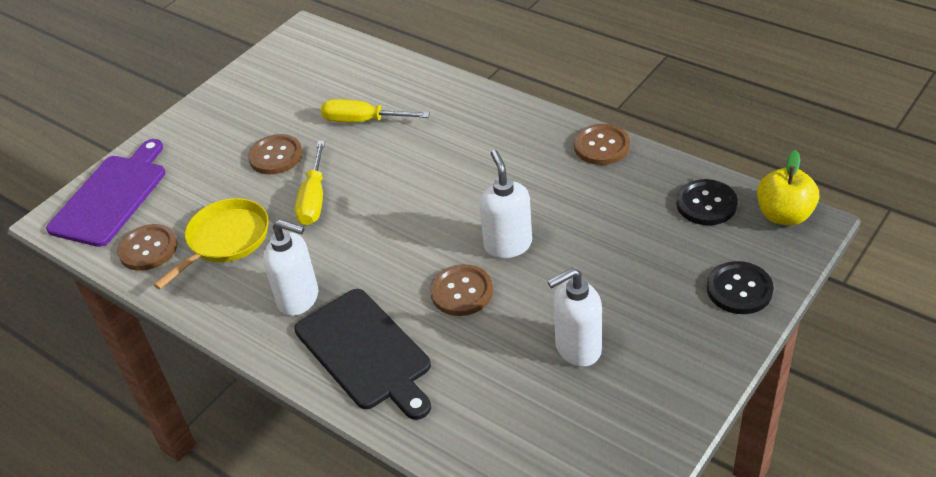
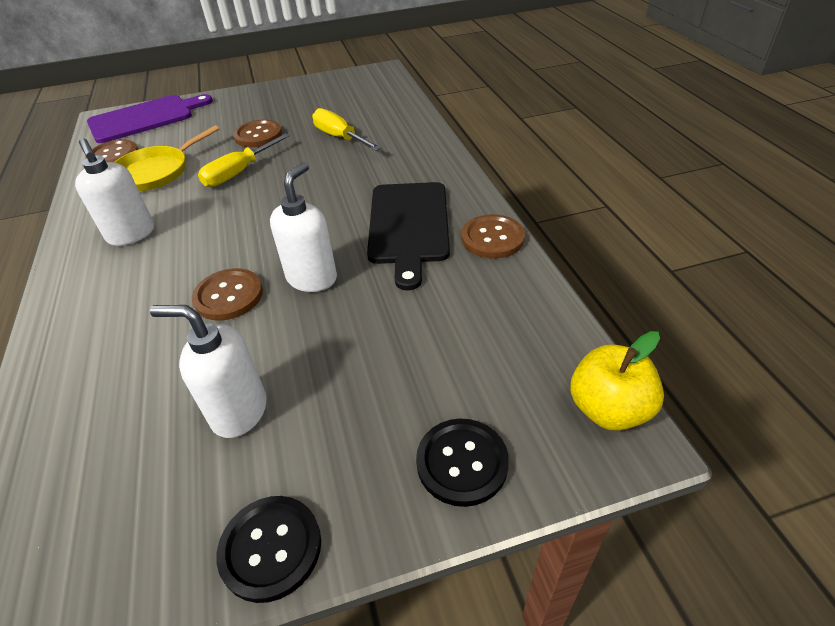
camera: 35 degrees right, 0 degrees up
yellow pan [153,198,269,289] -> yellow pan turned 150 degrees clockwise [114,125,219,191]
black cutting board [294,289,431,420] -> black cutting board moved to [367,182,450,290]
black button [676,179,738,225] -> black button moved to [217,496,321,603]

